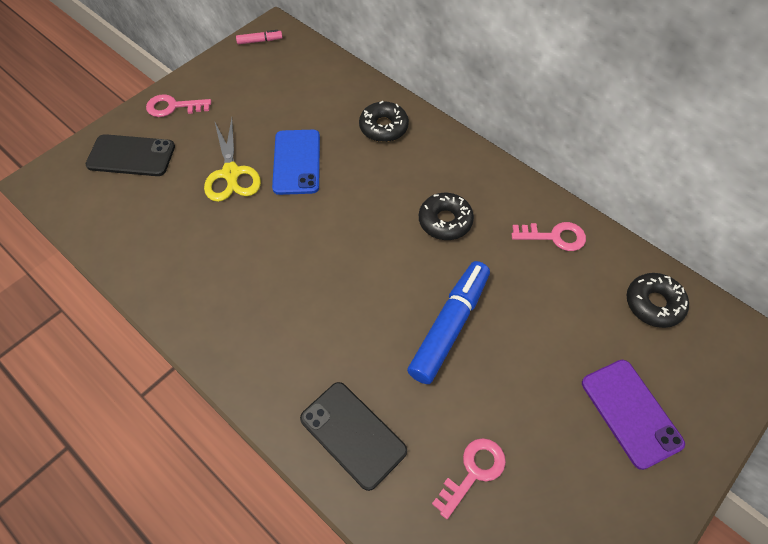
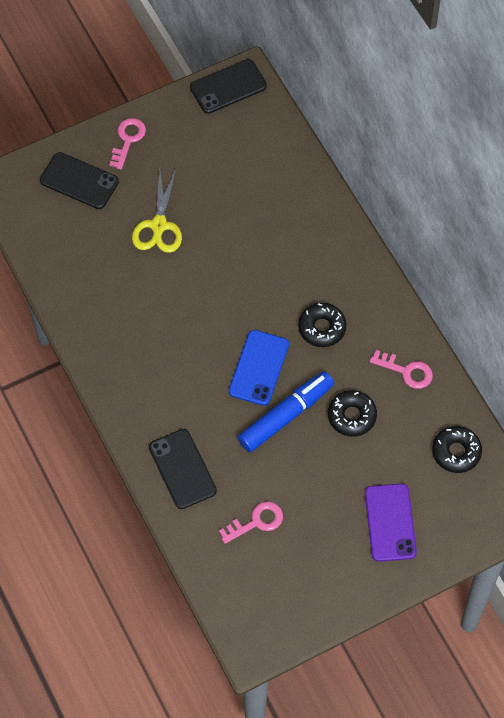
camera: 20 degrees right, 5 degrees up
pink key [146,94,211,117] -> pink key turned 90 degrees clockwise [109,118,146,170]
pink marker [236,30,283,44] -> black phone [190,59,267,114]
blue phone [272,130,320,195] -> blue phone moved to [229,330,289,406]
black donut [359,100,409,142] -> black donut moved to [328,390,377,437]

